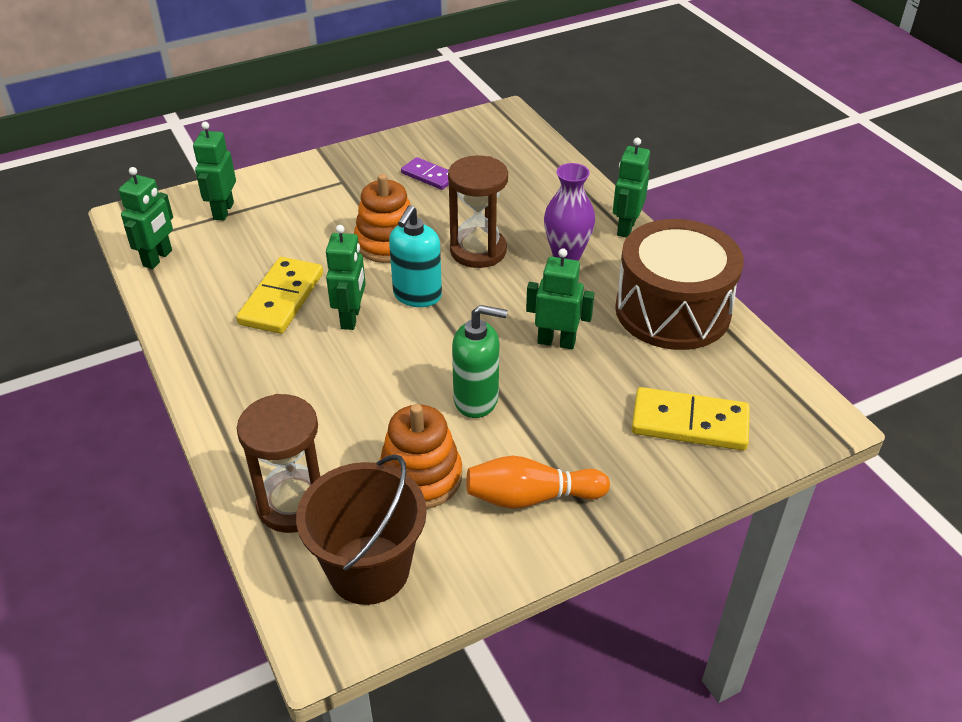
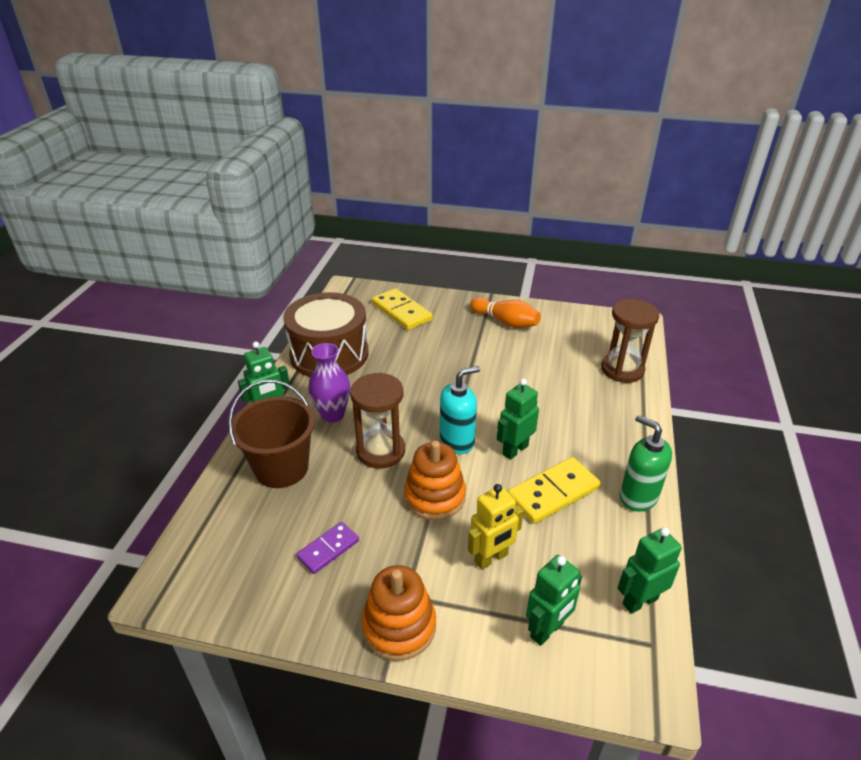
camera: 140 degrees left, 5 degrees down
brown bucket [296,454,427,605] -> brown bucket moved to [228,380,315,488]
orange stacking toy [379,404,462,509] -> orange stacking toy moved to [362,565,436,661]
purple domino [401,157,449,190] -> purple domino turned 60 degrees clockwise [296,522,359,574]
green soap dispenser [452,305,507,418] -> green soap dispenser moved to [620,415,672,512]
green robot [526,248,594,349] -> none
none -> yellow robot [468,484,524,570]

